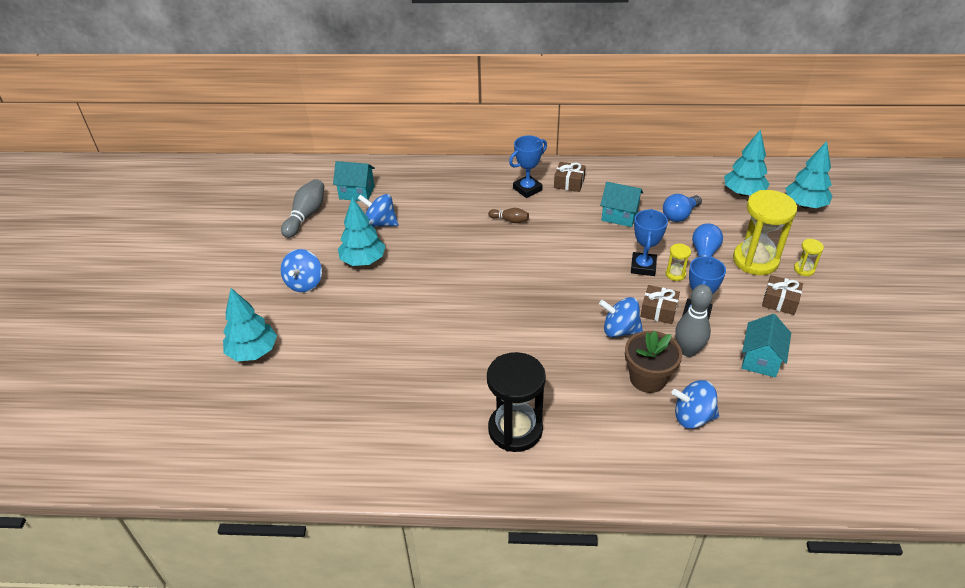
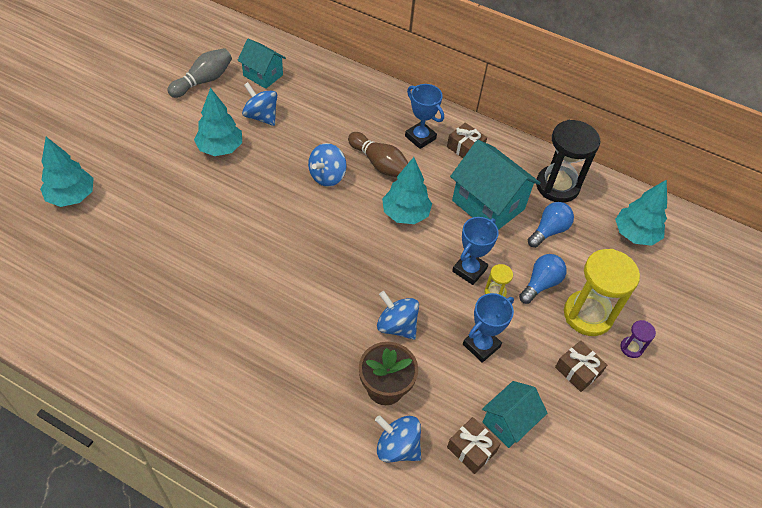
camera: 20 degrees right, 10 degrees up
blue spinning top [281,249,322,292] -> blue spinning top moved to [308,143,347,187]
black hourglass [487,352,546,452] -> black hourglass moved to [536,120,601,203]
brown bowling pin [488,208,529,223] -> brown bowling pin [348,132,408,177], size x1.79
blue trophy [509,135,547,198] -> blue trophy turned 60 degrees clockwise [405,84,444,149]
turquoise house [600,182,643,227] -> turquoise house [450,140,541,230], size x1.66
brown gift [640,285,680,324] -> brown gift moved to [447,417,501,474]
blue light bulb [663,194,702,222] -> blue light bulb turned 150 degrees clockwise [528,202,574,248]
grey bowling pin [675,284,713,357] -> none
turquoise tree [786,141,832,208] -> turquoise tree moved to [382,157,432,224]
yellow hourglass [794,239,824,276] -> purple hourglass [620,320,656,358]

